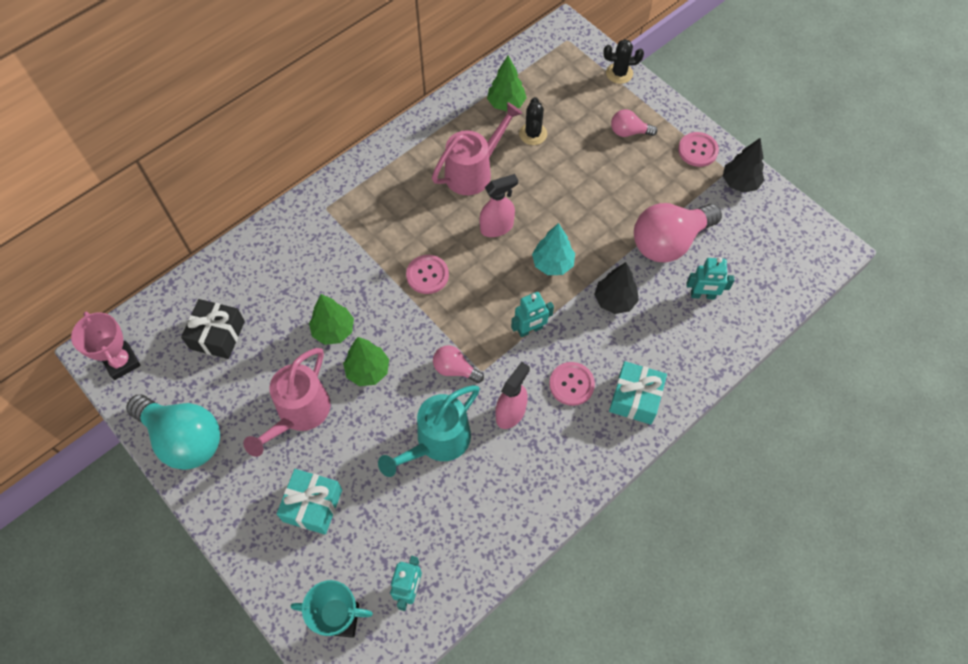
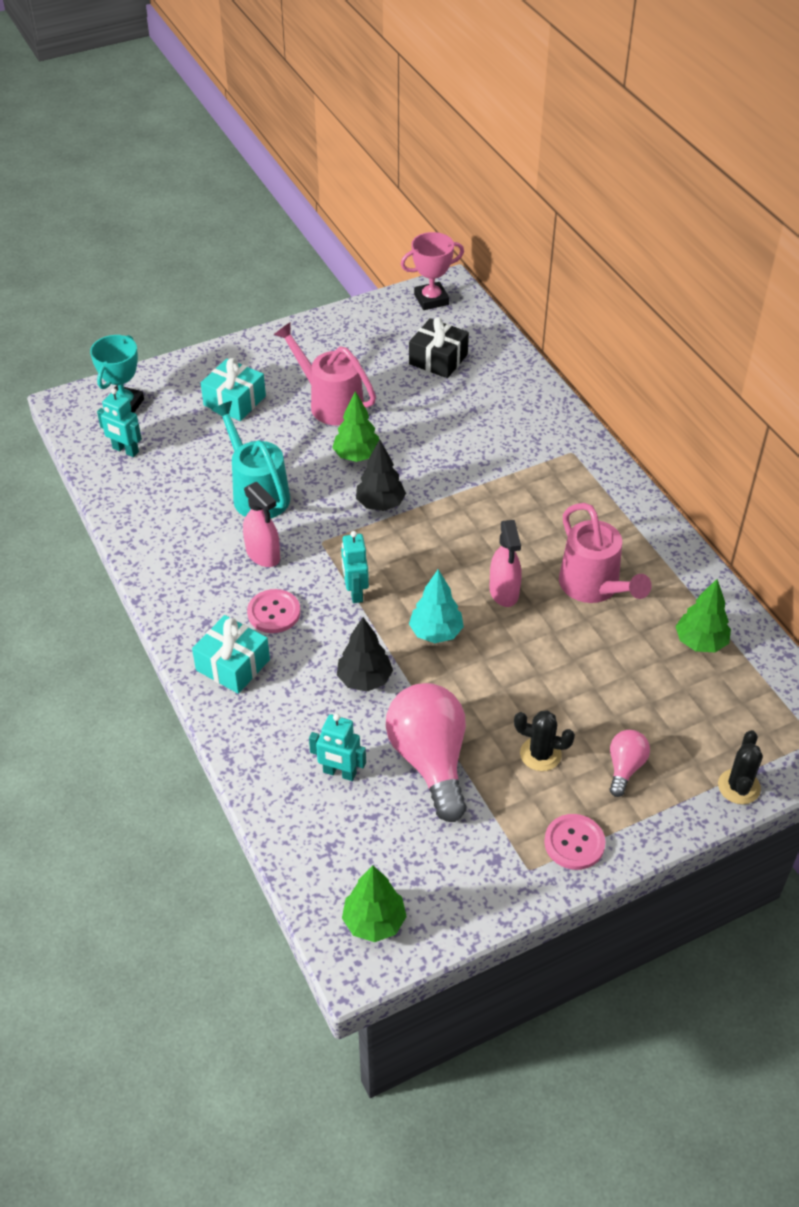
camera: 105 degrees right, 15 degrees down
turquoise light bulb [126,395,220,470] -> none
green tree [309,294,354,345] -> green tree moved to [342,865,407,942]
pink button [406,255,449,294] -> none
pink light bulb [433,345,484,383] -> none
black cactus [519,97,547,145] -> black cactus moved to [514,711,575,771]
turquoise robot [687,257,734,299] -> turquoise robot turned 90 degrees counterclockwise [309,714,366,781]
black tree [723,138,764,193] -> black tree moved to [356,439,406,511]

